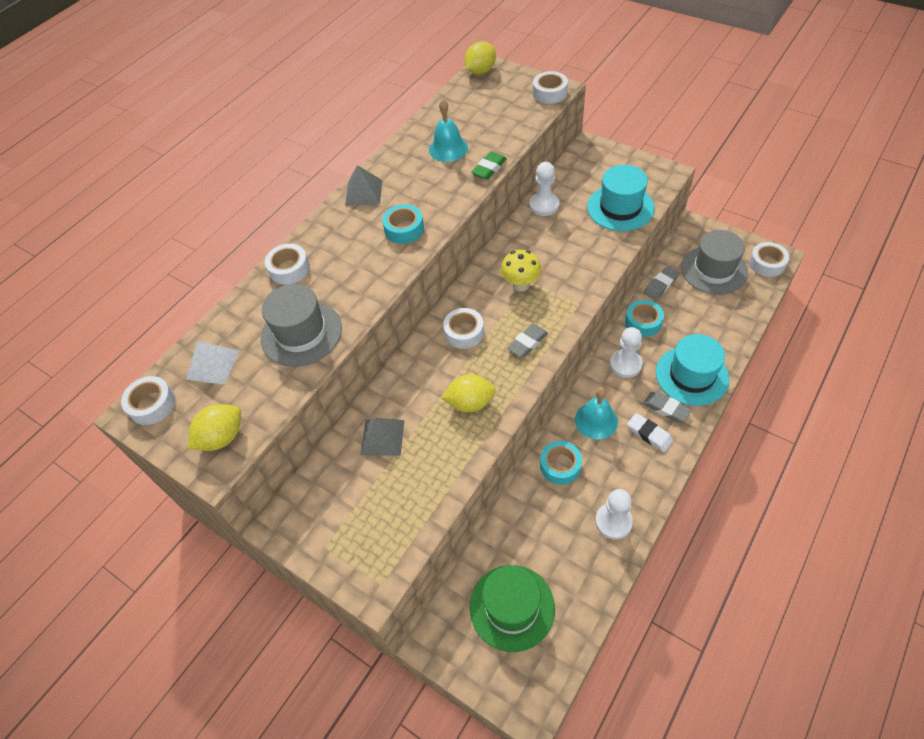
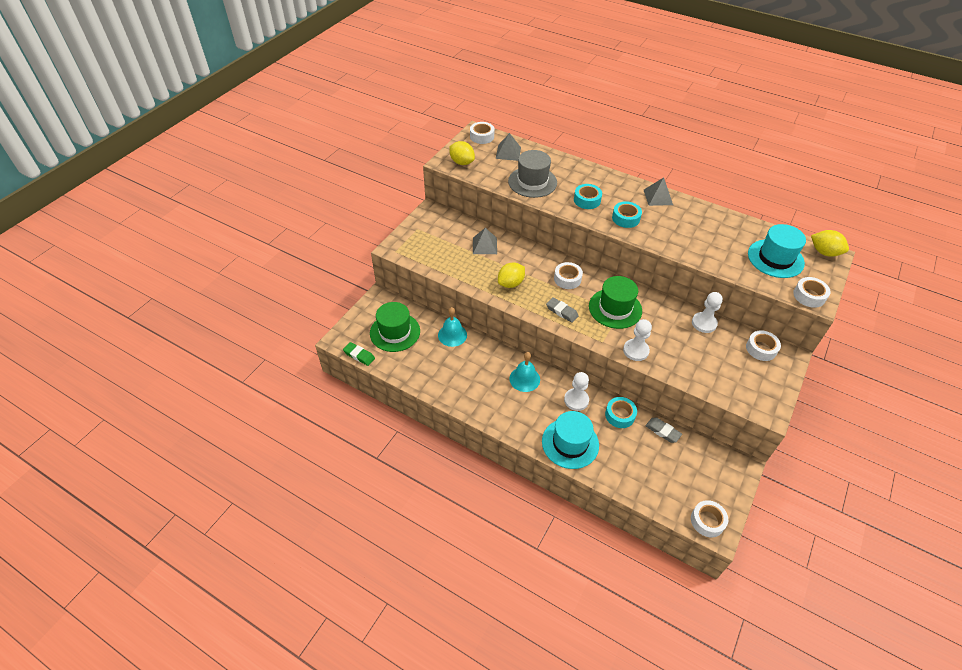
camera: 80 degrees right, 5 degrees down
white pyramid [186,341,239,385] -> grey pyramid [496,133,521,161]
white tape [265,244,310,285] -> white tape moved to [746,331,781,361]
turquoise bell [429,99,468,162] -> turquoise bell moved to [438,307,467,347]
yellow lemon [442,374,496,412] -> yellow lemon turned 60 degrees clockwise [498,262,525,288]
green eraser [471,151,507,180] -> green eraser moved to [343,342,375,366]
yellow mushroom [501,250,541,292] -> green hat [589,276,642,329]
turquoise tape [540,441,582,485] -> turquoise tape moved to [574,184,602,209]
turquoise hat [587,165,655,231] -> turquoise hat moved to [748,224,806,278]
white pawn [595,489,633,540] -> white pawn moved to [623,319,652,361]
white eraser [627,413,673,452] -> none
grey eraser [643,391,691,422] -> none
grey hat [681,230,748,295] -> none

